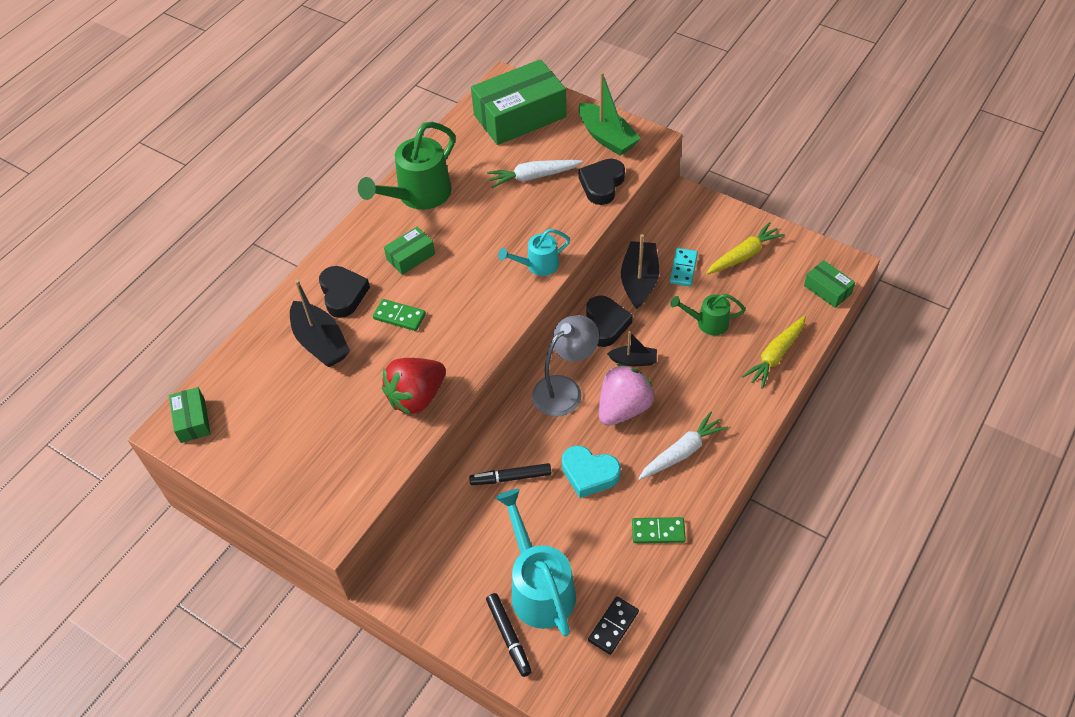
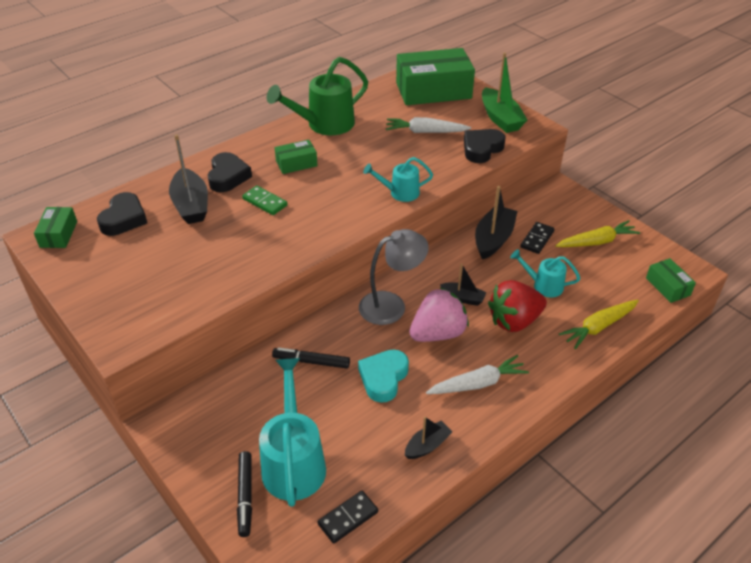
camera: 15 degrees right, 10 degrees down
red strawberry [382,358,446,415] -> red strawberry moved to [488,280,547,332]
turquoise heart [562,446,621,498] -> turquoise heart turned 75 degrees clockwise [358,349,409,403]
black heart [586,295,633,347] -> black heart moved to [97,192,147,236]
green domino [632,517,686,543] -> black boat [405,417,453,459]
turquoise domino [670,248,698,286] -> black domino [520,222,555,254]
green watering can [670,294,745,335] -> turquoise watering can [510,249,580,297]

